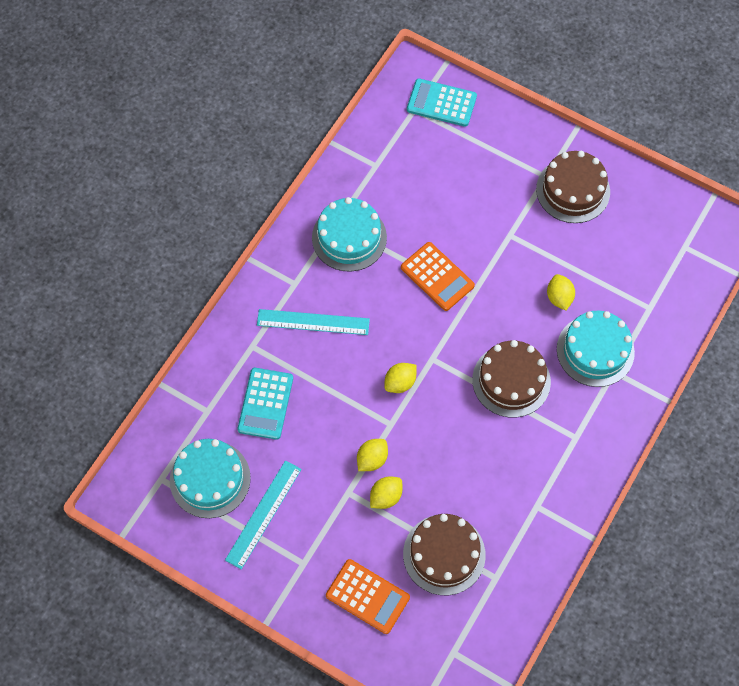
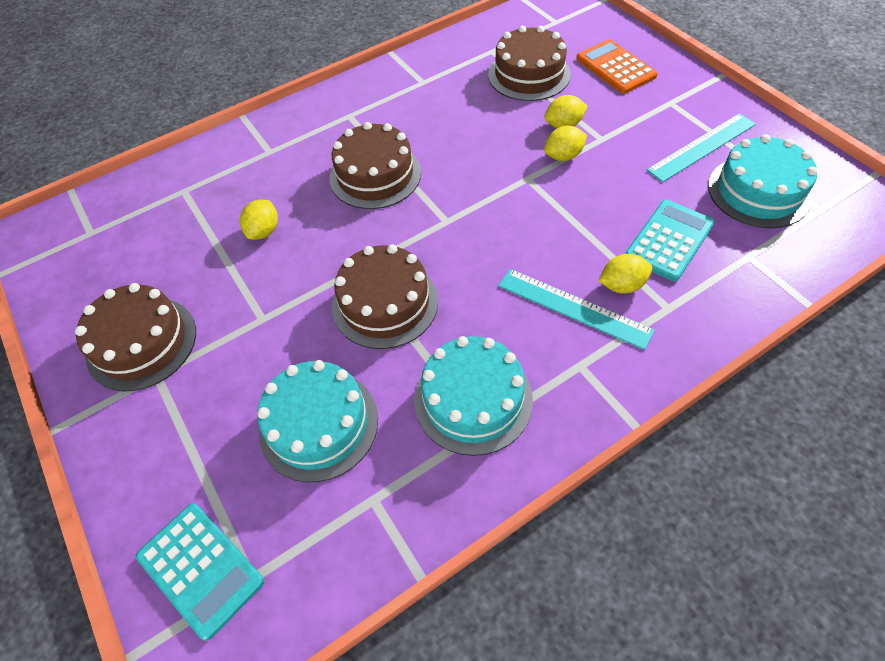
camera: 150 degrees left, 10 degrees down
yellow lemon [385,363,417,393] -> yellow lemon moved to [599,254,652,294]
orange calculator [401,242,475,311] -> brown cake [332,244,438,349]
turquoise cake [557,311,635,387] -> turquoise cake moved to [257,360,378,482]

